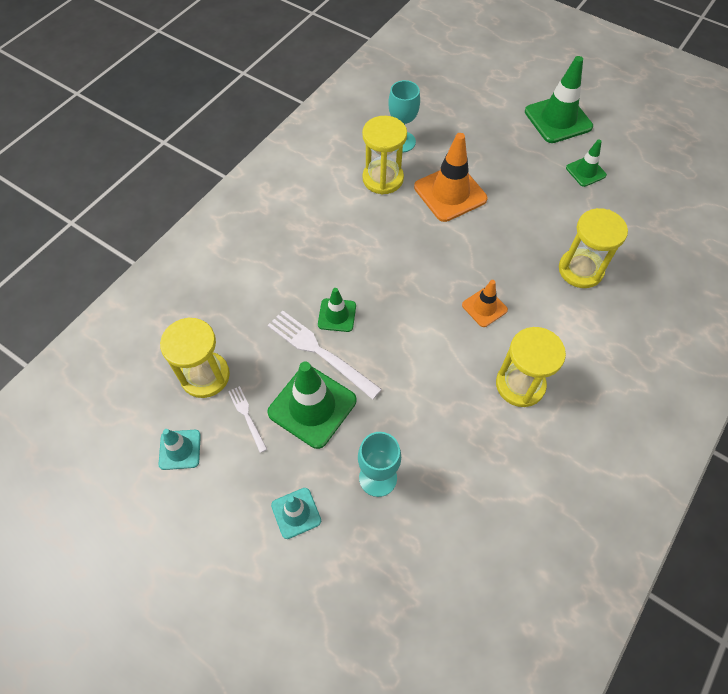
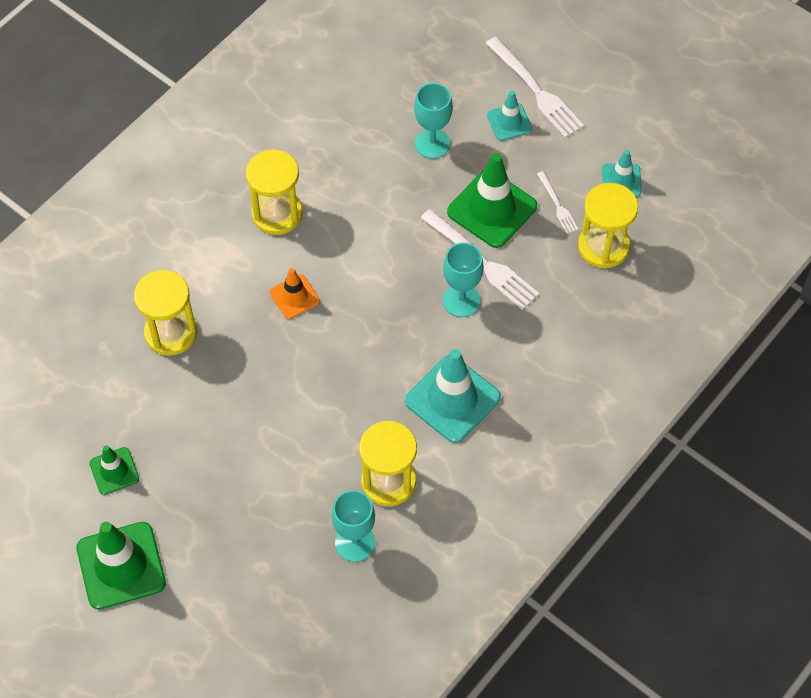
camera: 175 degrees left, 0 degrees up
green traffic cone [318,288,356,332] -> turquoise goblet [443,242,484,317]
orange traffic cone [414,133,488,222] -> none
none -> turquoise traffic cone [405,349,501,443]
none -> white fork [486,36,584,138]

